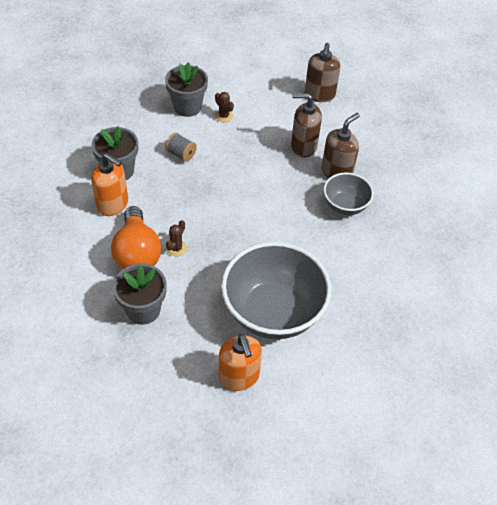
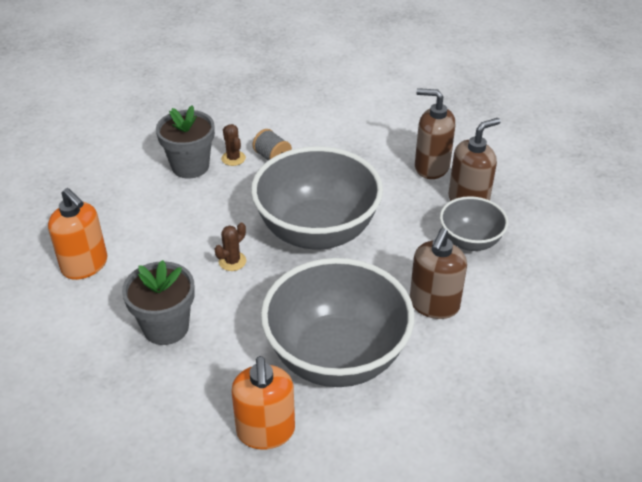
camera: 15 degrees right, 10 degrees down
orange soap dispenser [91,153,128,216] -> orange soap dispenser moved to [48,188,107,280]
orange light bulb [111,206,161,269] -> none
grey flower pot [165,63,208,117] -> none
brown cactus [215,92,234,122] -> brown cactus moved to [221,124,246,166]
brown soap dispenser [305,43,340,102] -> brown soap dispenser moved to [410,228,467,319]
none -> grey bowl [251,146,383,250]

